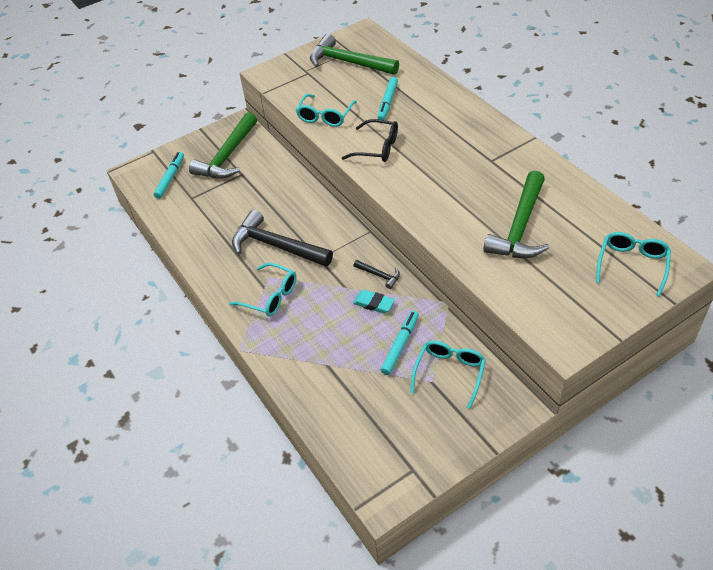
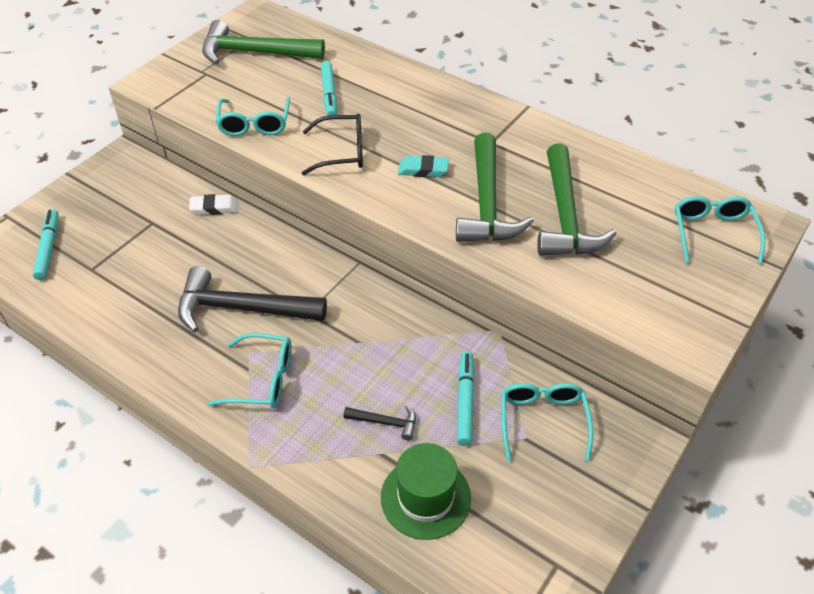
camera: 25 degrees left, 0 degrees up
green hammer [189,112,257,179] -> green hammer moved to [456,133,534,242]
turquoise eraser [353,290,395,313] -> turquoise eraser moved to [398,155,449,177]
black hammer [354,260,400,289] -> black hammer moved to [343,405,416,441]
none -> white eraser [189,194,238,215]
none -> green hat [381,443,471,540]

